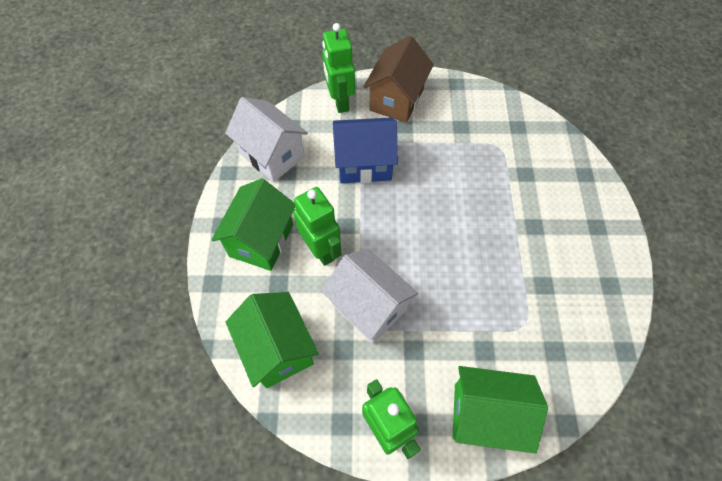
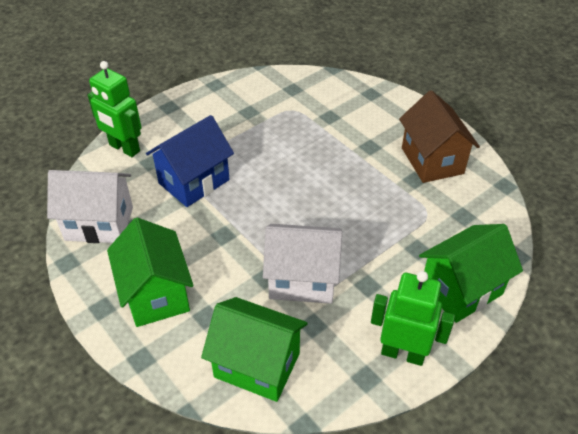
camera: 40 degrees left, 15 degrees down
green robot [293,187,342,266] -> none
brown house [363,36,434,123] -> brown house moved to [399,90,480,183]

